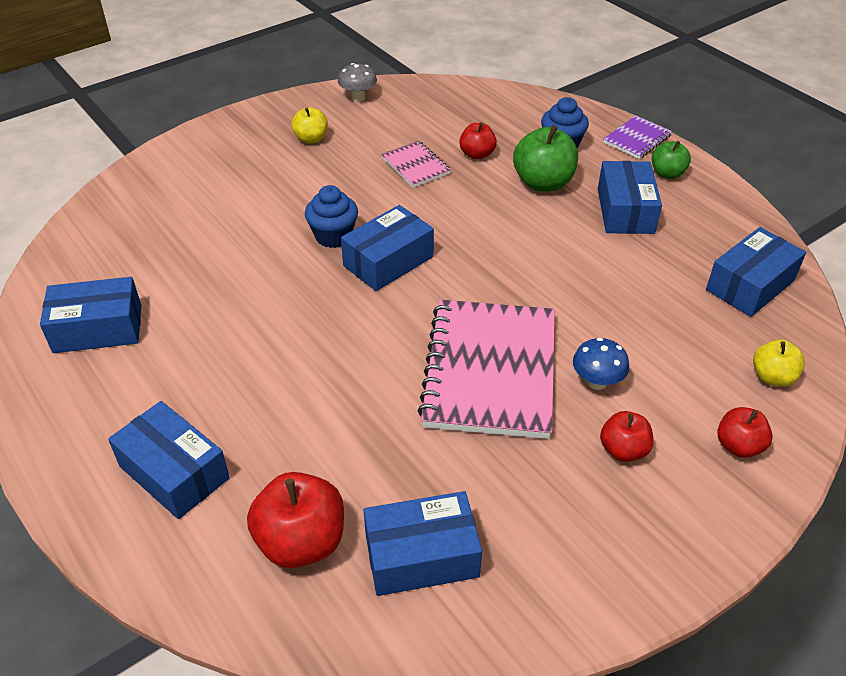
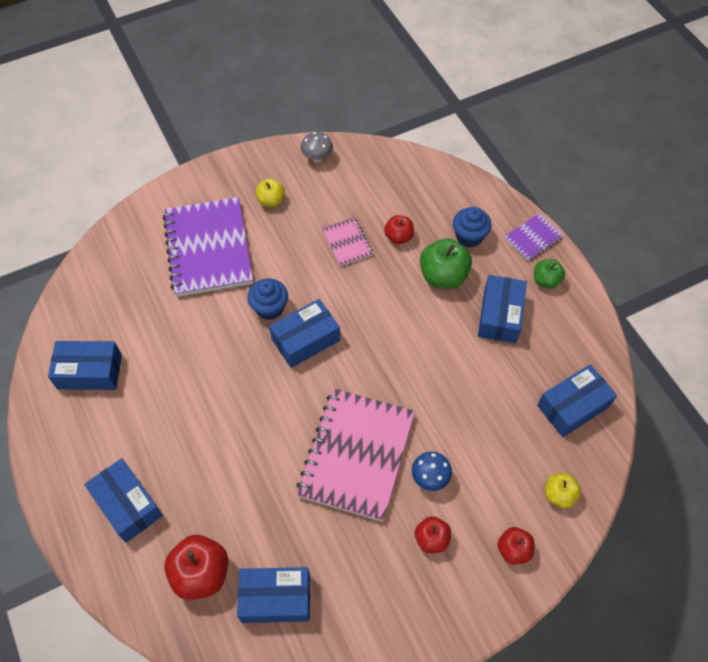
camera: 10 degrees right, 15 degrees up
none -> purple notebook [163,197,253,297]

